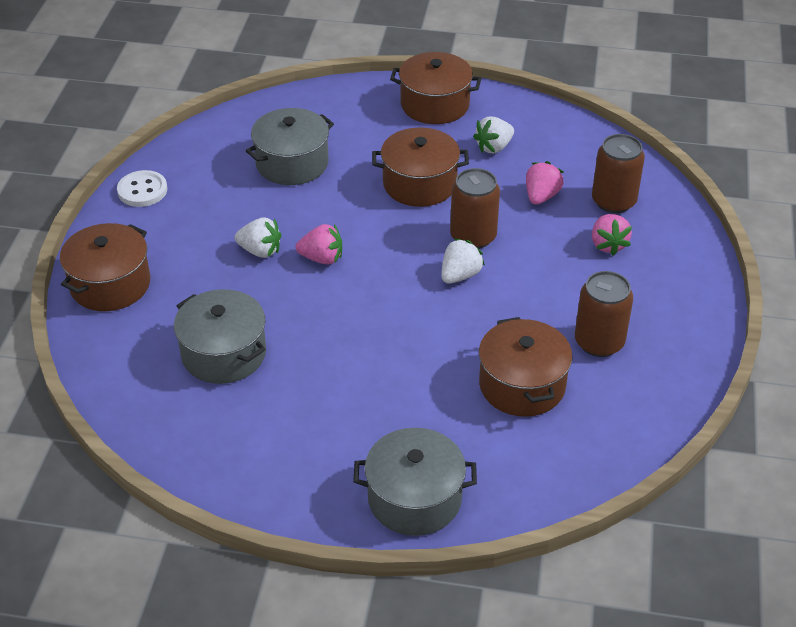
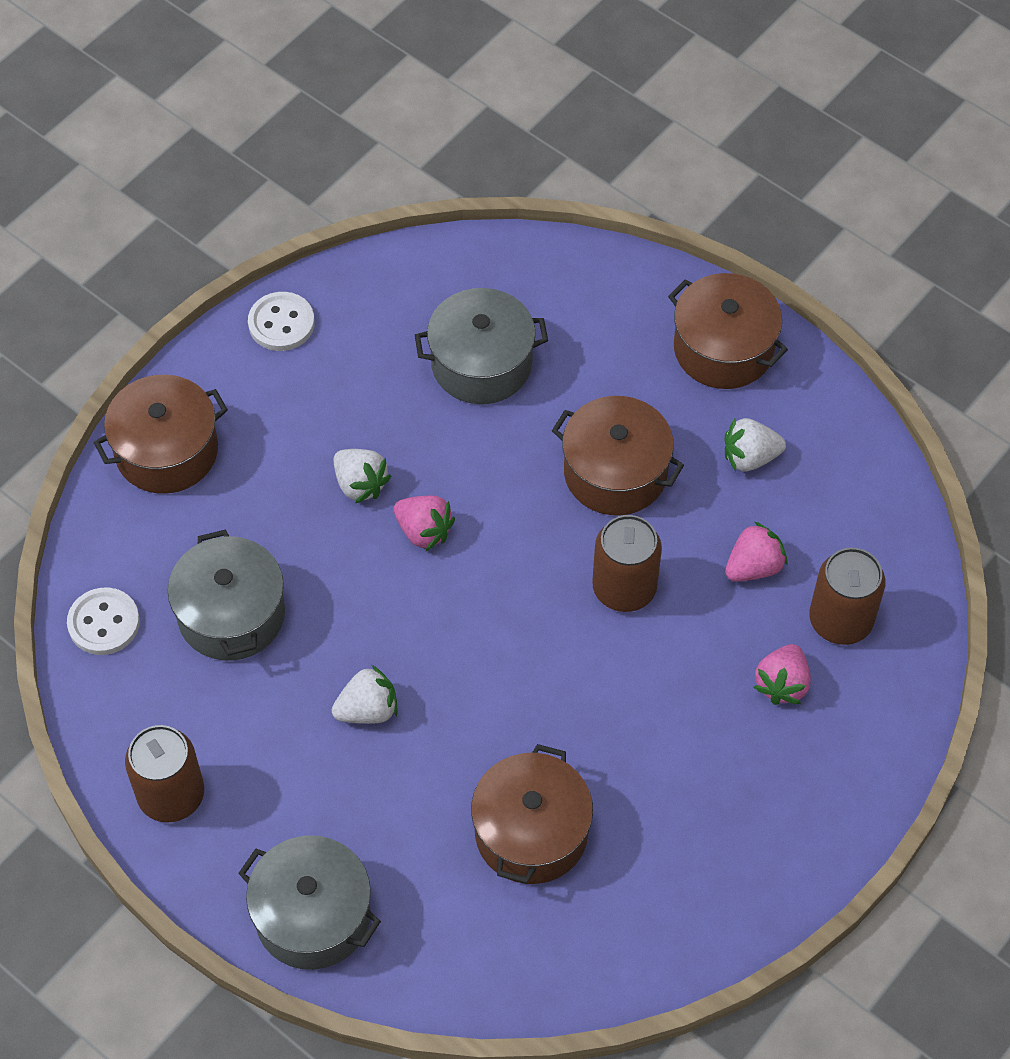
camera: 30 degrees right, 15 degrees up
white strawberry [441,238,485,284] -> white strawberry moved to [332,665,398,724]
brown can [575,271,633,357] -> brown can moved to [125,725,204,823]
none -> white button [67,587,140,655]

